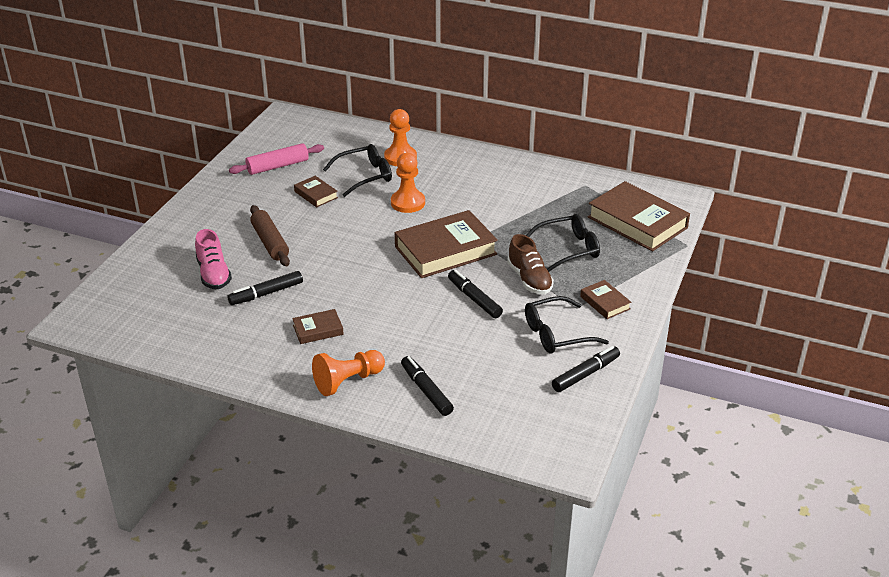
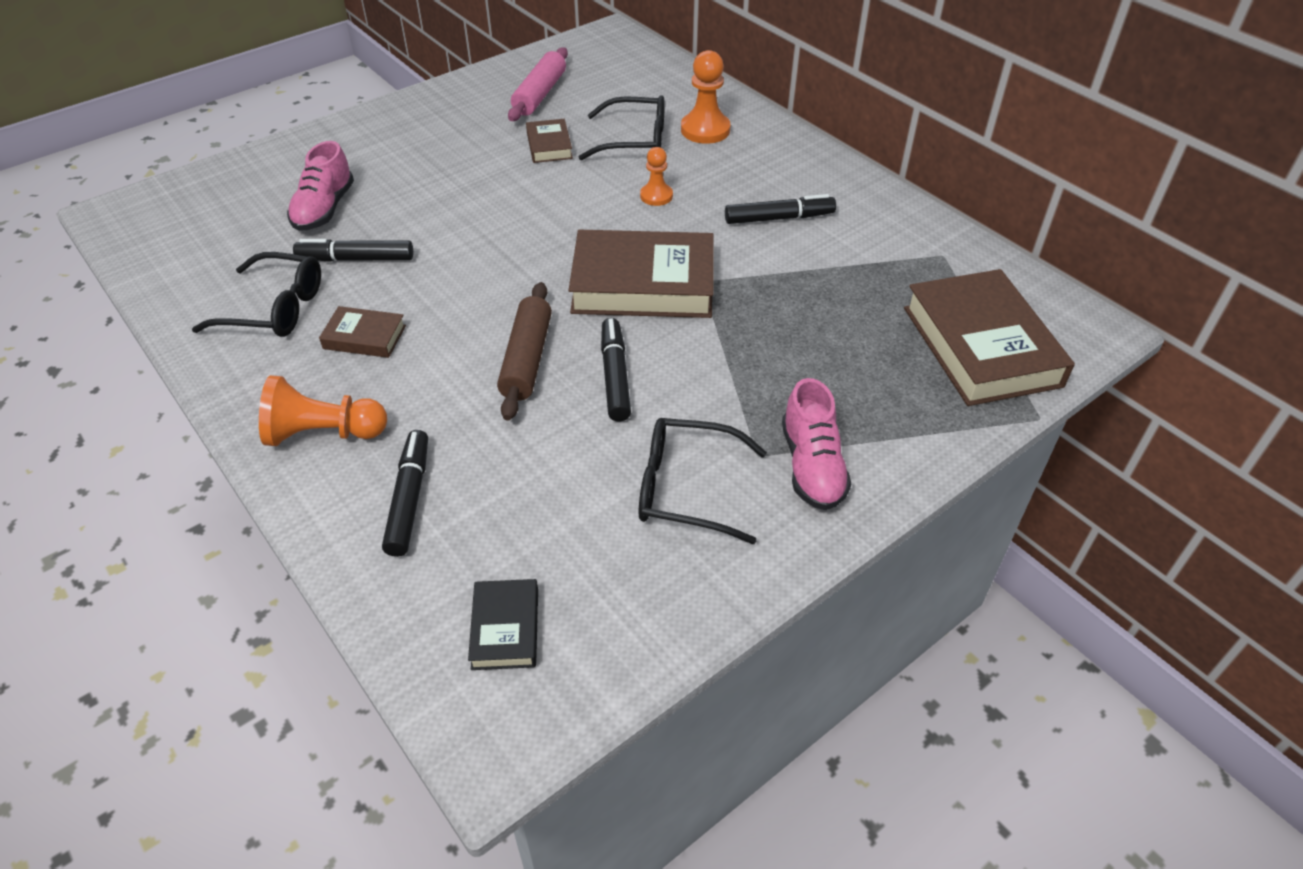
camera: 30 degrees right, 10 degrees up
pink rolling pin [229,143,324,175] -> pink rolling pin turned 75 degrees counterclockwise [508,47,568,121]
brown rolling pin [250,205,290,266] -> brown rolling pin moved to [497,282,552,421]
orange pawn [391,153,425,213] -> orange pawn [640,147,673,206], size x0.61
brown shoe [507,234,554,294] -> none
black glasses [526,214,600,272] -> black glasses moved to [192,252,321,337]
black marker [552,346,620,392] -> black marker moved to [725,194,836,224]
brown book [580,280,631,319] -> pink shoe [782,378,851,510]
none -> black book [468,579,538,670]

